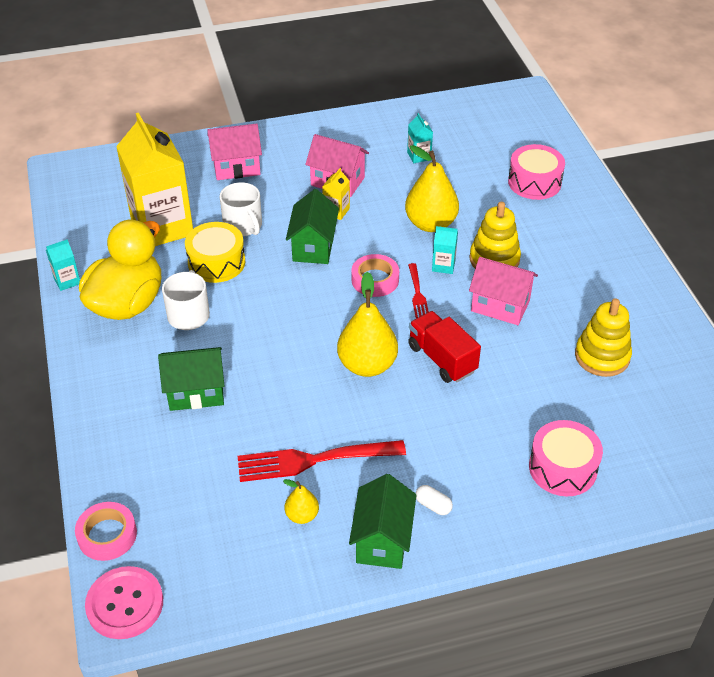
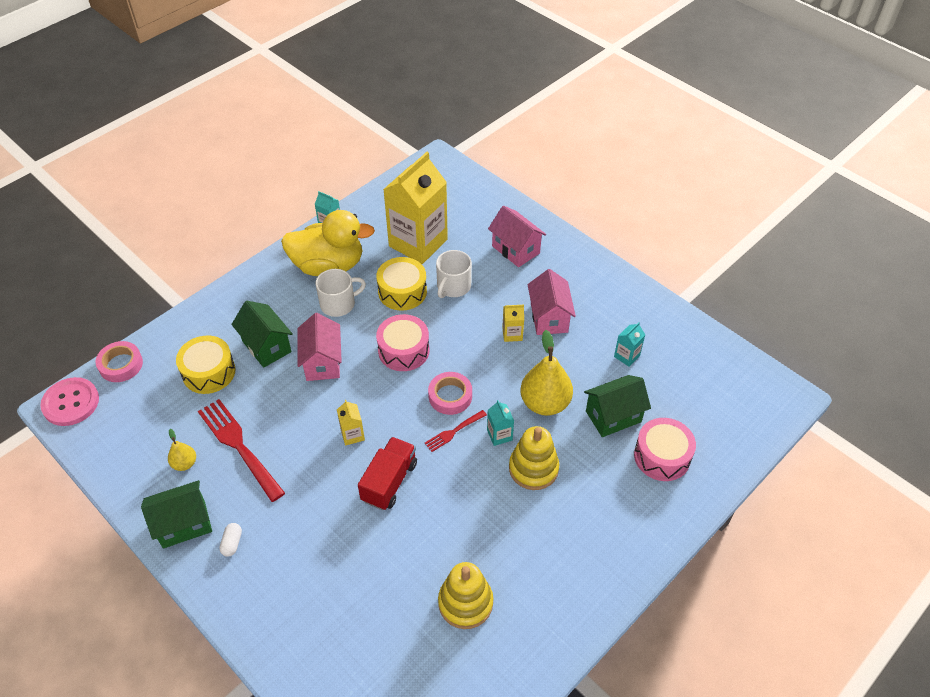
camera: 60 degrees right, 5 degrees up
green house [286,189,339,264] -> green house moved to [584,375,651,437]
yellow pear [337,272,398,377] -> yellow carton [337,400,365,446]
pink house [469,257,538,325] -> pink house moved to [298,313,342,381]
pink drum [529,420,603,496] -> pink drum moved to [376,314,429,371]
none -> yellow drum [176,336,236,394]

